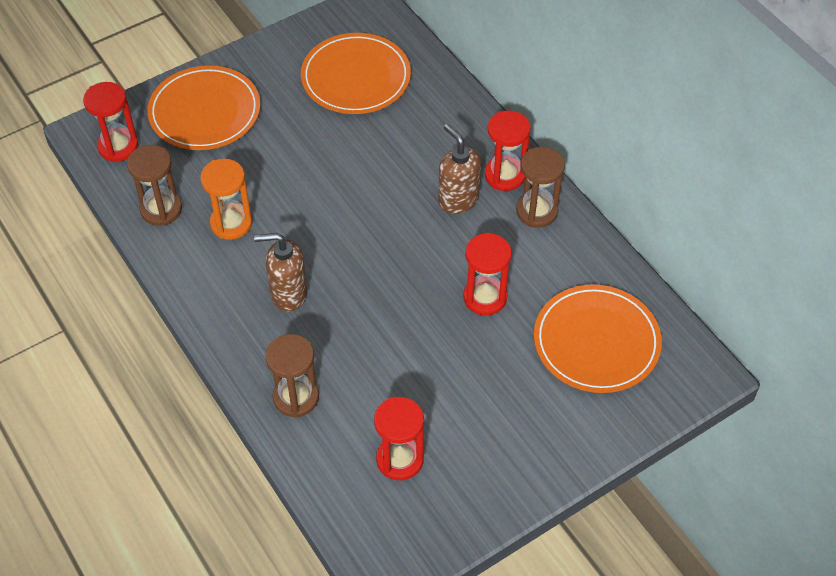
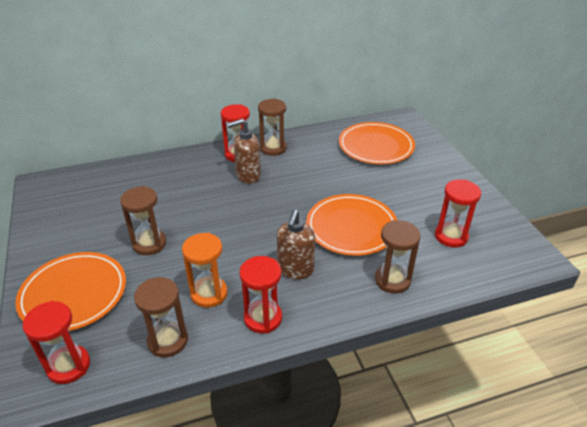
camera: 75 degrees left, 15 degrees down
orange plate [301,33,411,114] -> orange plate moved to [306,194,397,256]
red hourglass [463,233,512,315] -> red hourglass moved to [239,256,282,334]
none -> brown hourglass [120,186,166,255]

